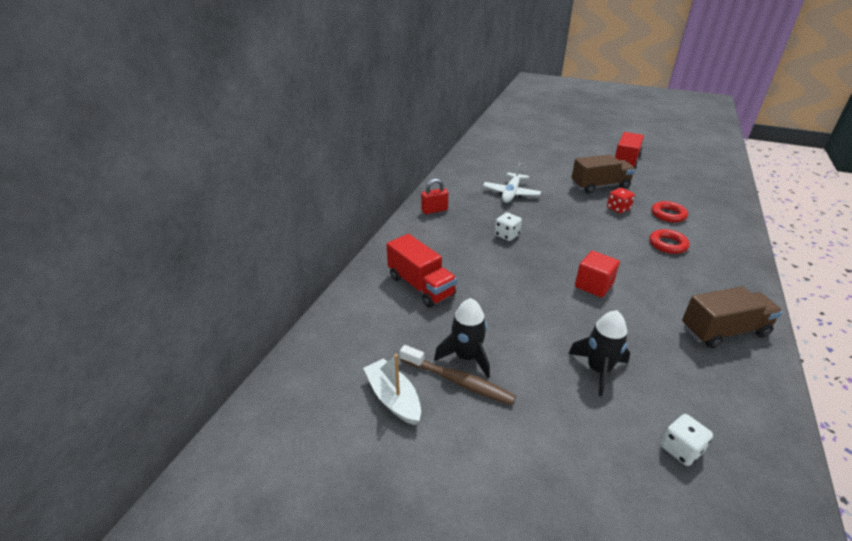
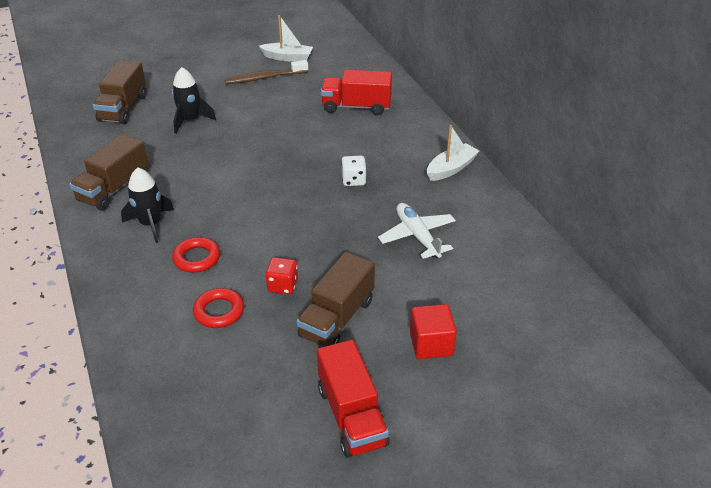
camera: 135 degrees right, 5 degrees up
red padlock [421,179,448,214] -> white boat [427,125,479,181]
black rocket [434,298,490,378] -> black rocket moved to [121,167,174,243]
red cube [575,251,620,298] -> red cube moved to [410,304,457,359]
white dice [661,414,713,466] -> brown truck [93,60,146,124]

